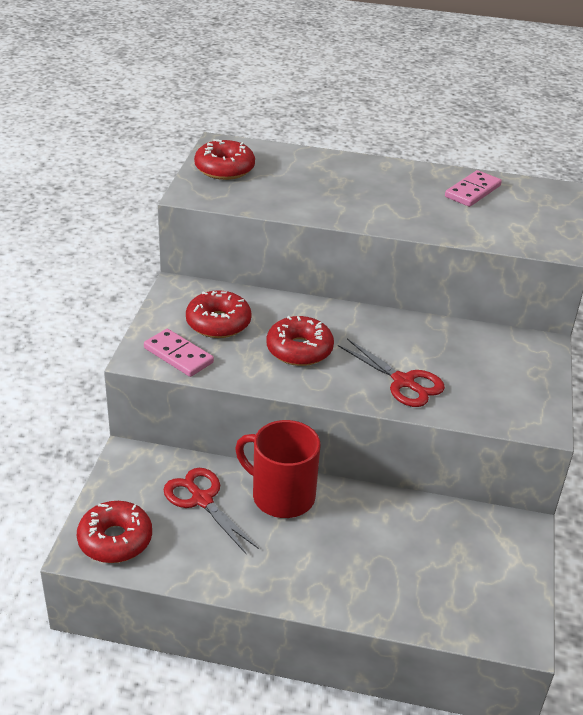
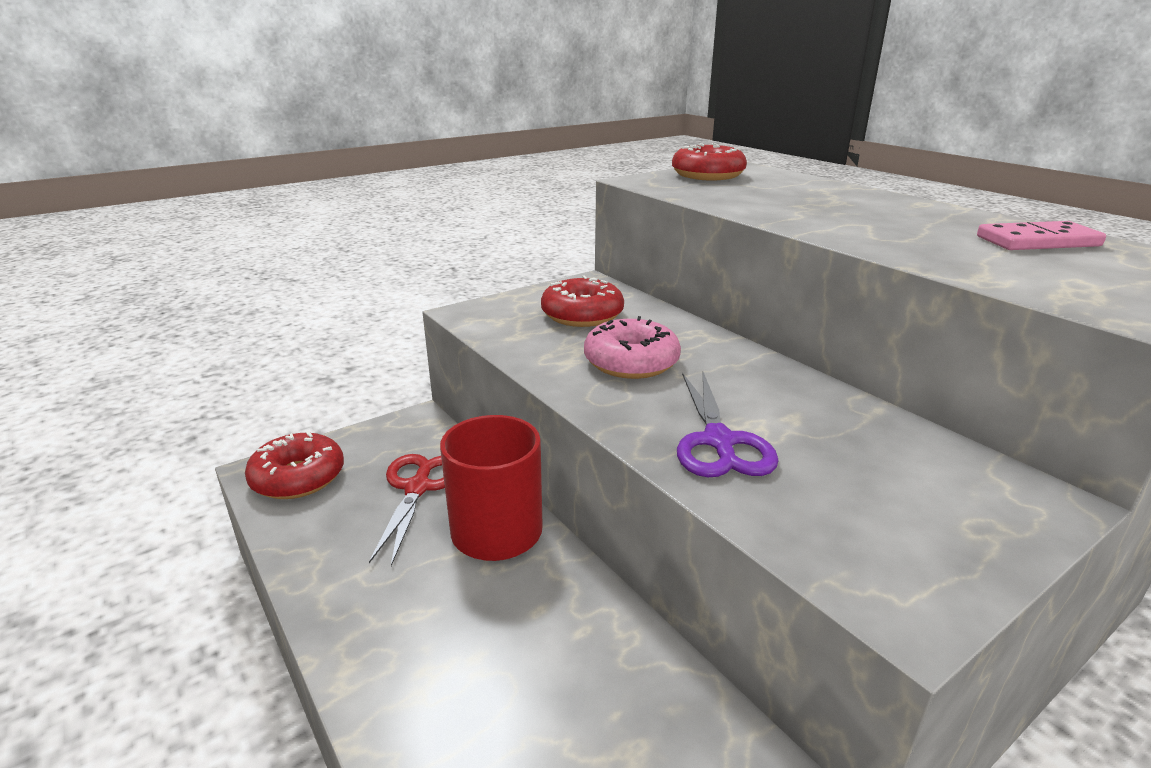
camera: 45 degrees right, 10 degrees down
pink domino [144,329,214,377] -> none
red donut [266,316,334,366] -> pink donut [584,316,681,379]
red scissors [338,338,445,407] -> purple scissors [677,372,779,477]

